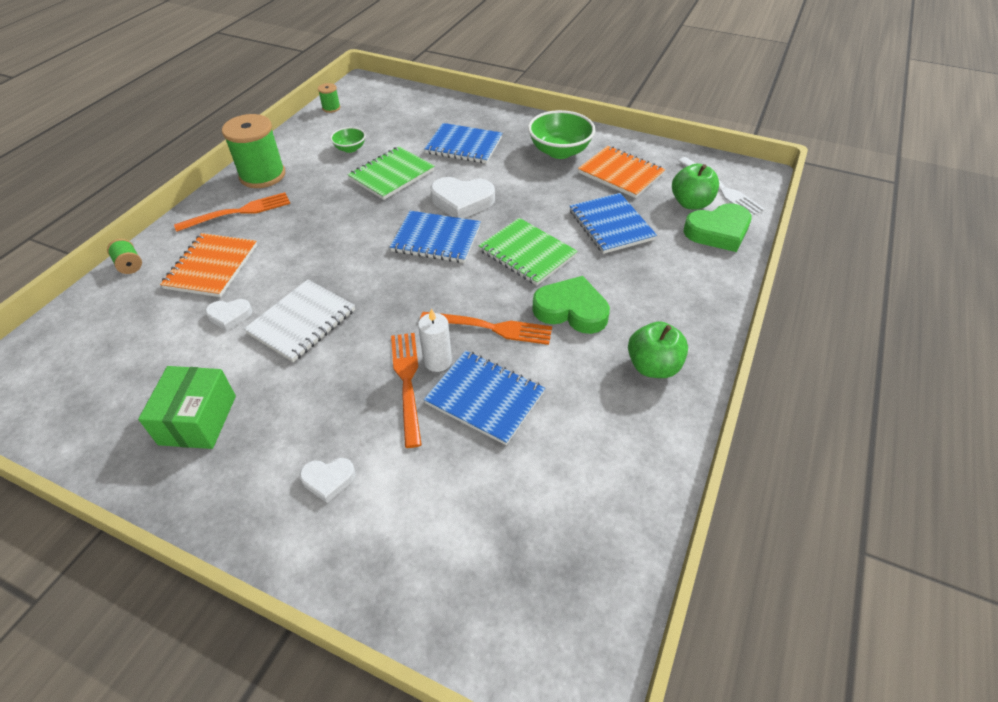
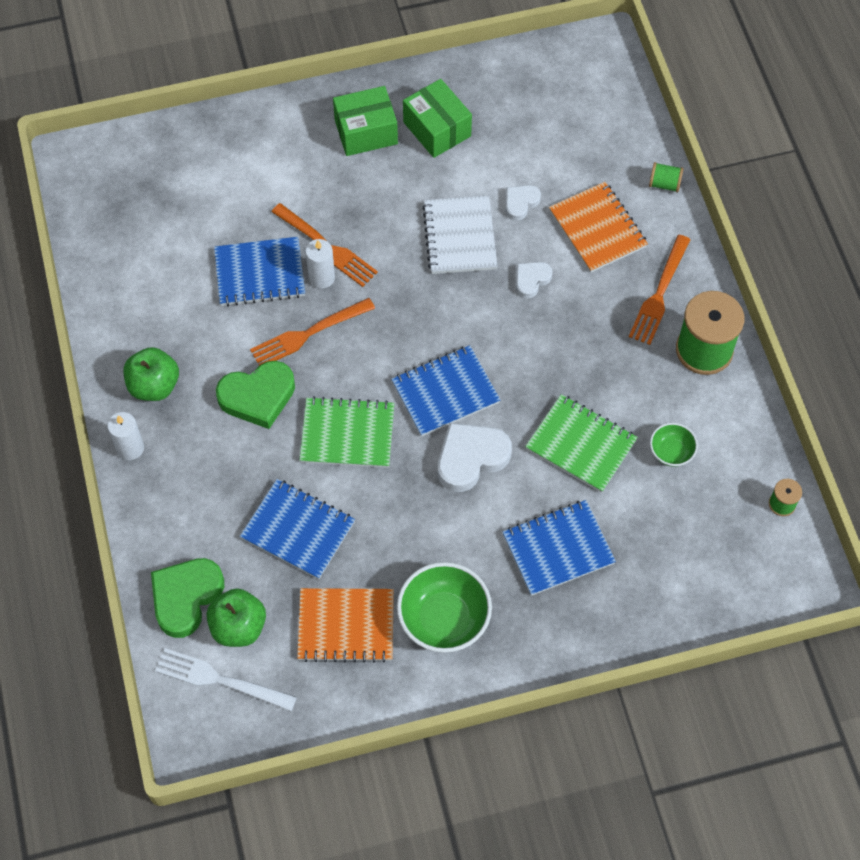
camera: 140 degrees right, 15 degrees up
white heart [300,458,355,503] -> white heart moved to [516,262,553,298]
green notebook [348,146,435,200] -> green notebook turned 60 degrees counterclockwise [525,394,638,493]
none -> white candle [107,412,144,460]
none -> green box [333,86,398,156]

